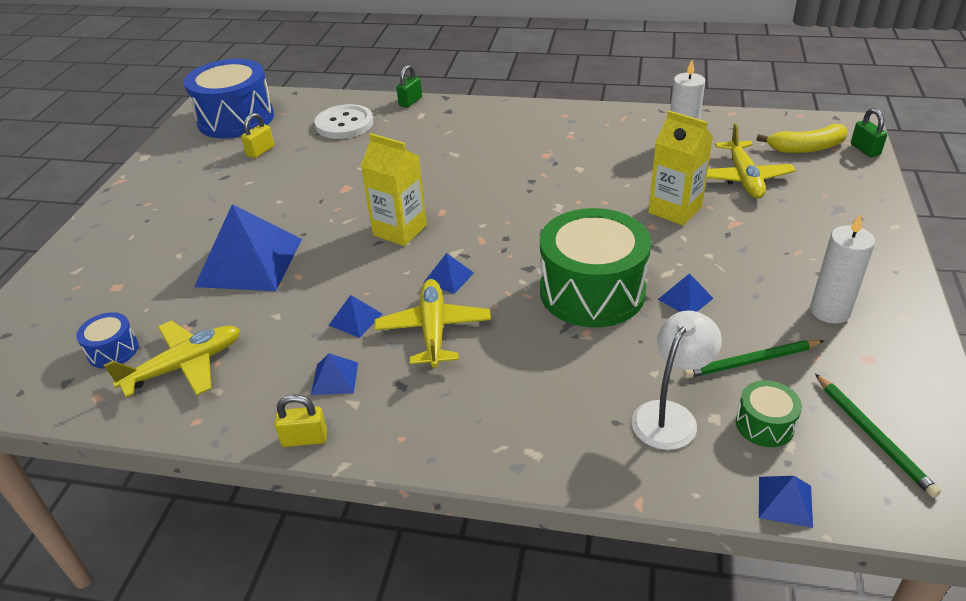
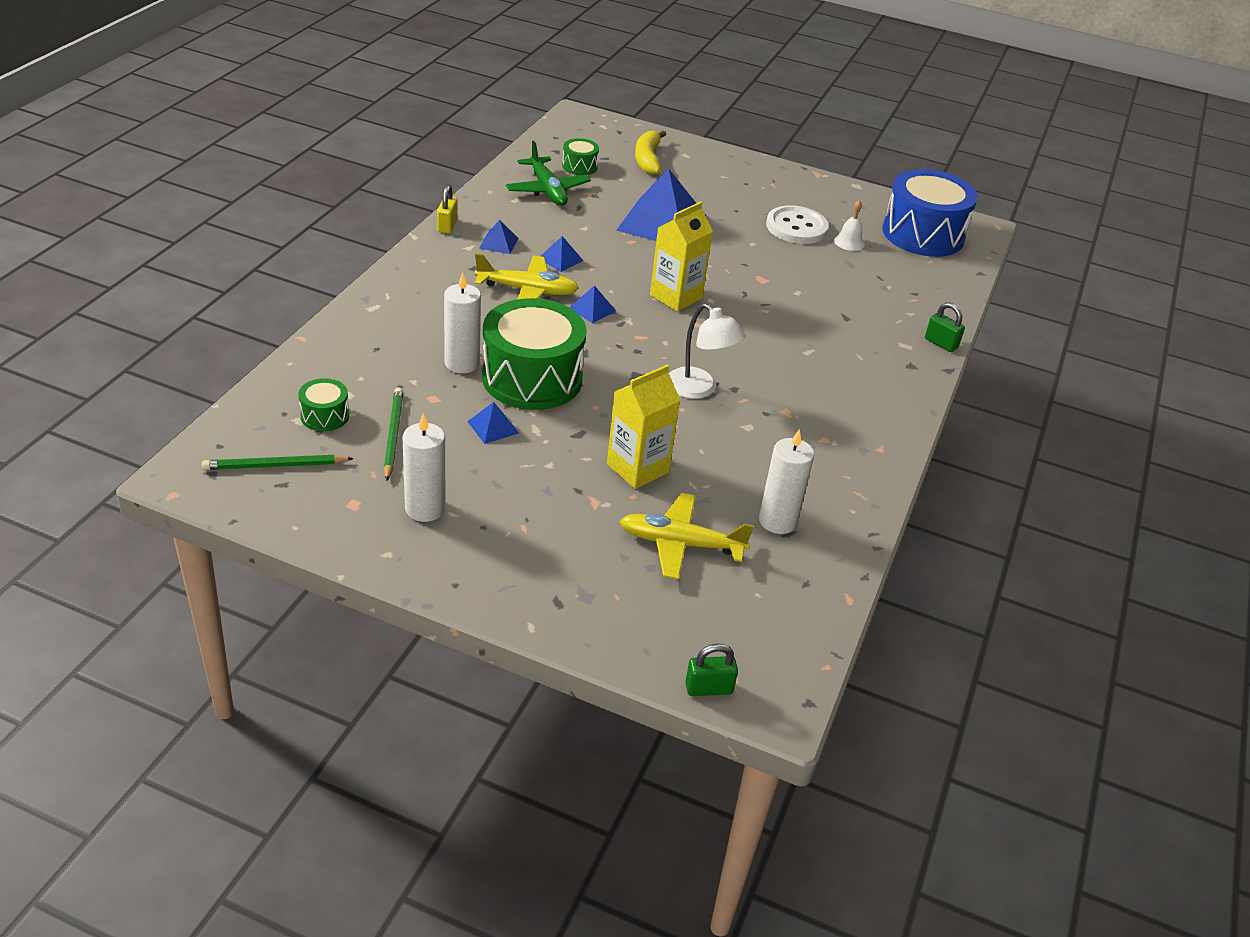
camera: 95 degrees right, 0 degrees up
blue drum [76,312,138,368] -> green drum [562,138,599,175]
yellow plane [104,321,240,397] -> green plane [506,141,591,206]
yellow padlock [241,113,274,158] -> white bell [834,200,865,251]
white button [315,104,373,139] -> white button moved to [766,205,829,244]
white lamp [632,311,722,450] -> white lamp moved to [669,304,745,399]
yellow banana [756,124,848,153] -> yellow banana moved to [635,130,666,175]
blue pyramid [759,476,813,528] -> none
none -> white candle [444,273,481,373]

